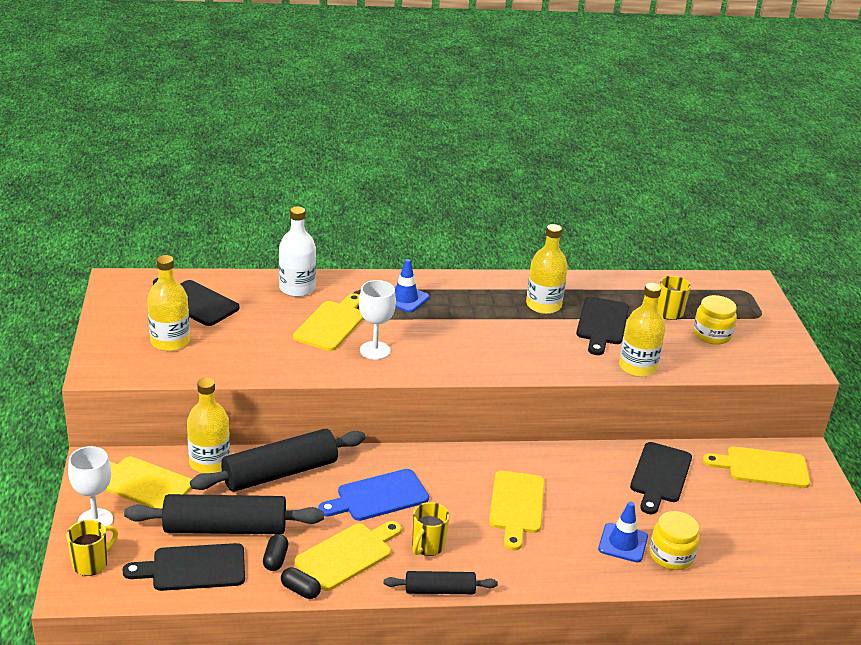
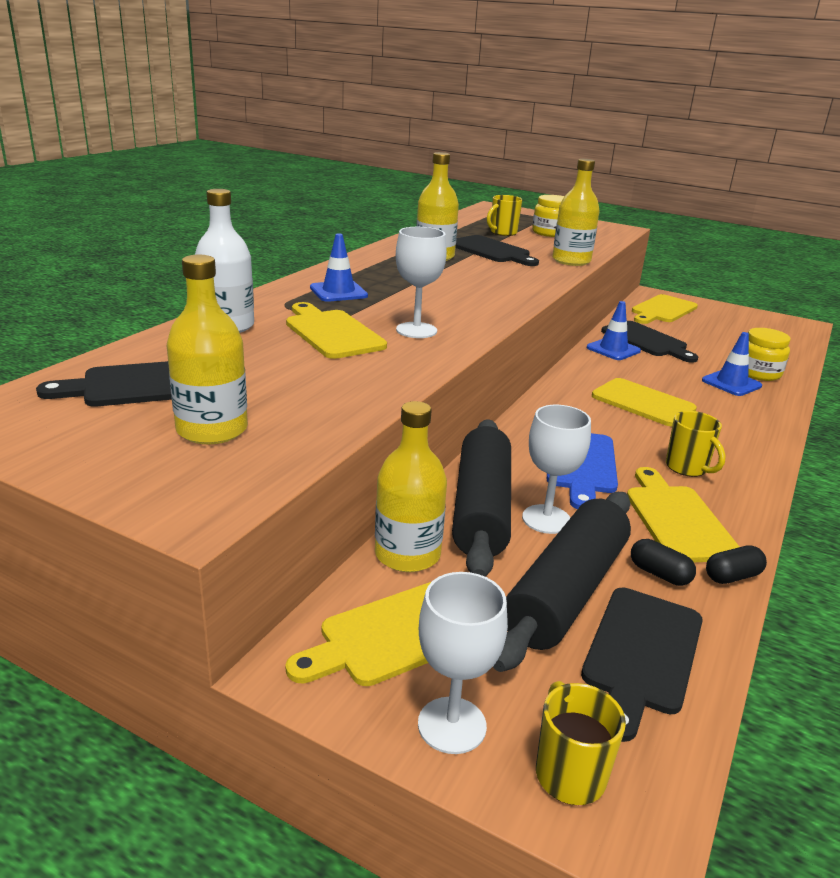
camera: 55 degrees left, 5 degrees down
black rolling pin [384,571,498,594] -> none
none -> white goblet [522,405,591,534]
none -> blue traffic cone [587,301,641,360]

